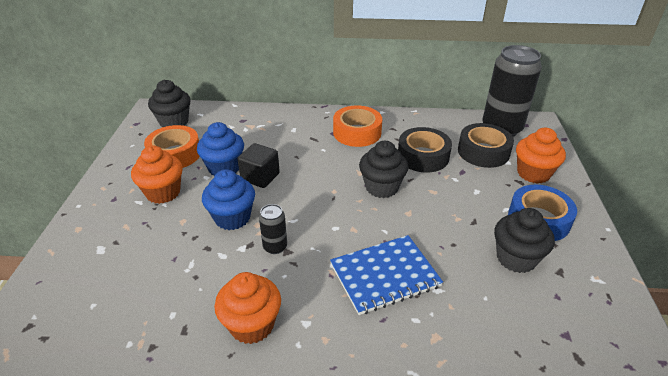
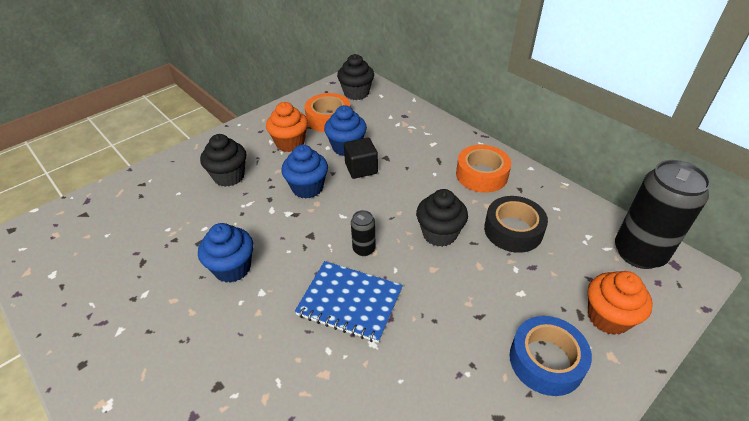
camera: 45 degrees right, 5 degrees up
orange cupcake [214,272,281,344] -> blue cupcake [198,223,253,283]
black can [259,204,287,254] -> black can moved to [351,210,376,256]
black tape [458,123,514,168] -> none
black cupcake [494,208,555,273] -> black cupcake moved to [200,134,246,187]

